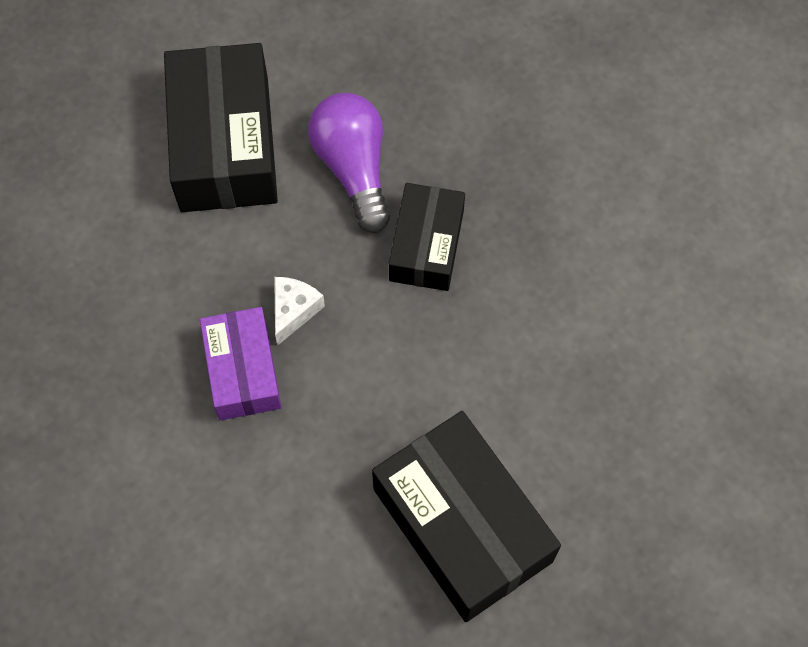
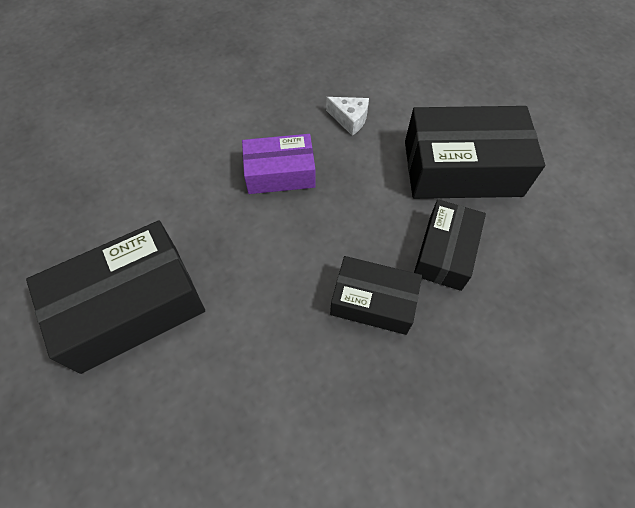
camera: 95 degrees right, 5 degrees down
white cheese [274,277,325,345] -> white cheese moved to [326,97,369,136]
purple light bulb [308,93,390,233] -> black box [414,199,486,291]

